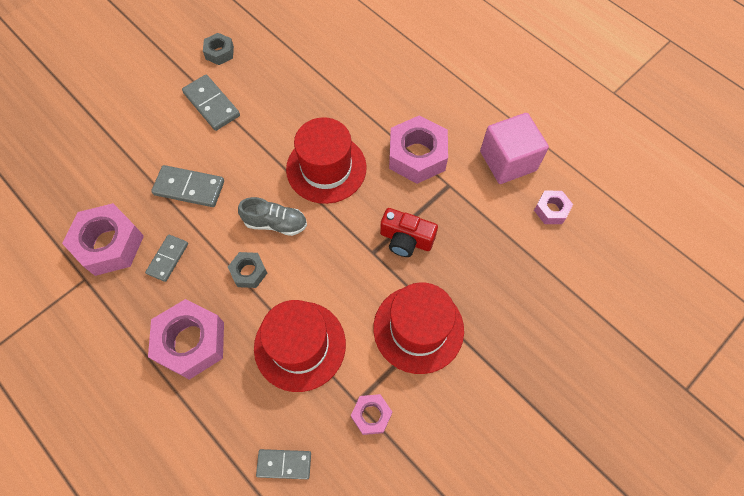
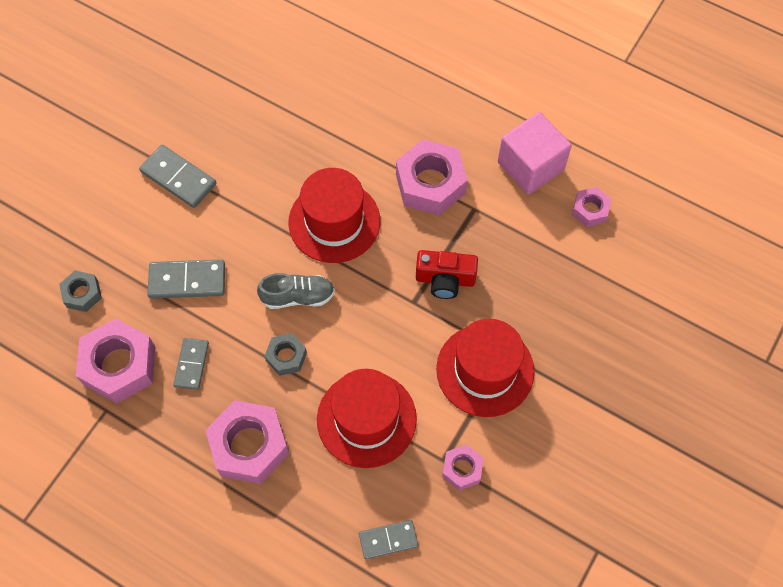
camera: 15 degrees left, 0 degrees up
grey nut [203,33,234,65] -> grey nut moved to [59,271,102,312]

